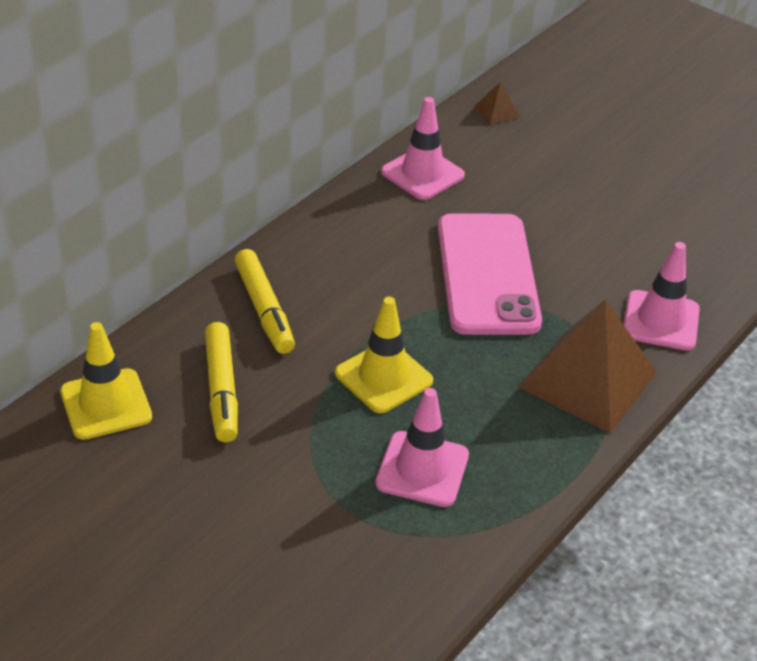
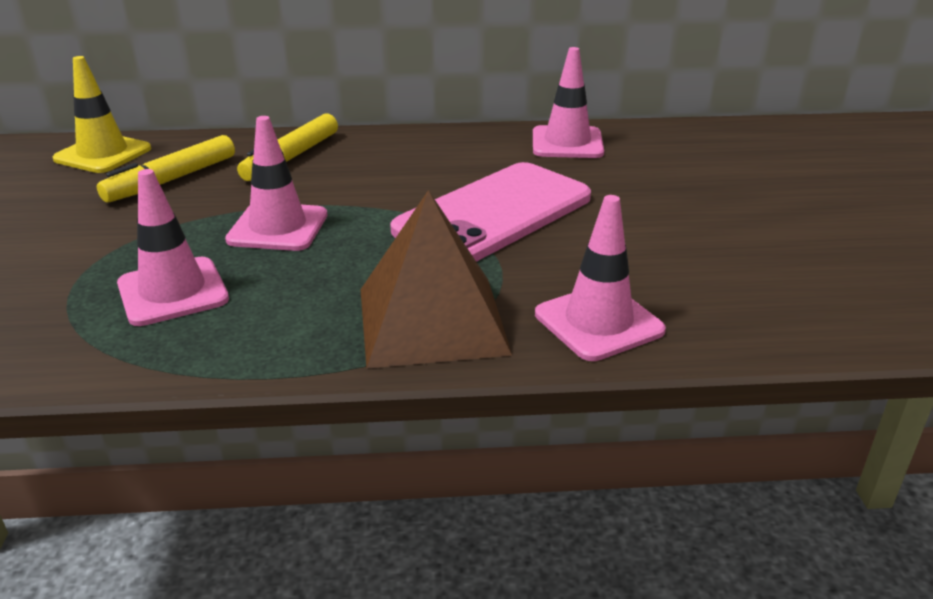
camera: 50 degrees right, 10 degrees down
yellow traffic cone [335,297,433,413] -> pink traffic cone [225,116,328,251]
brown pyramid [474,82,520,124] -> none

